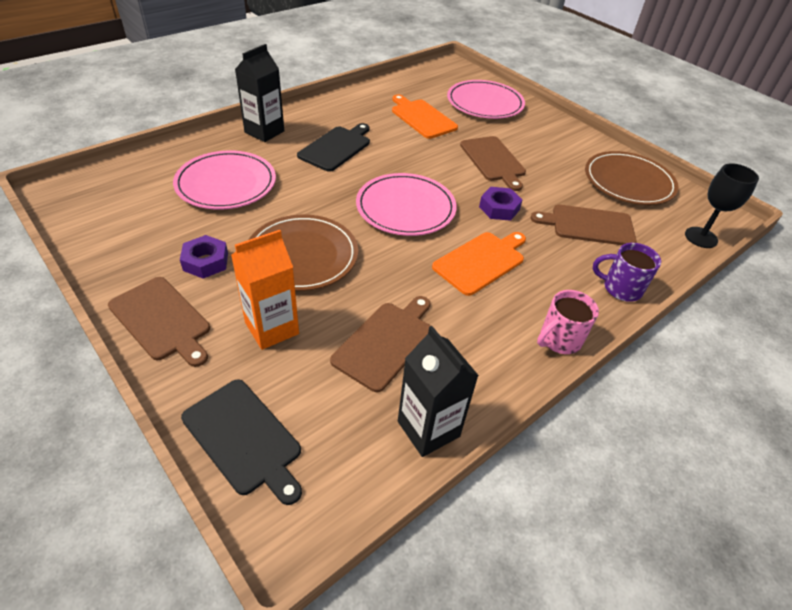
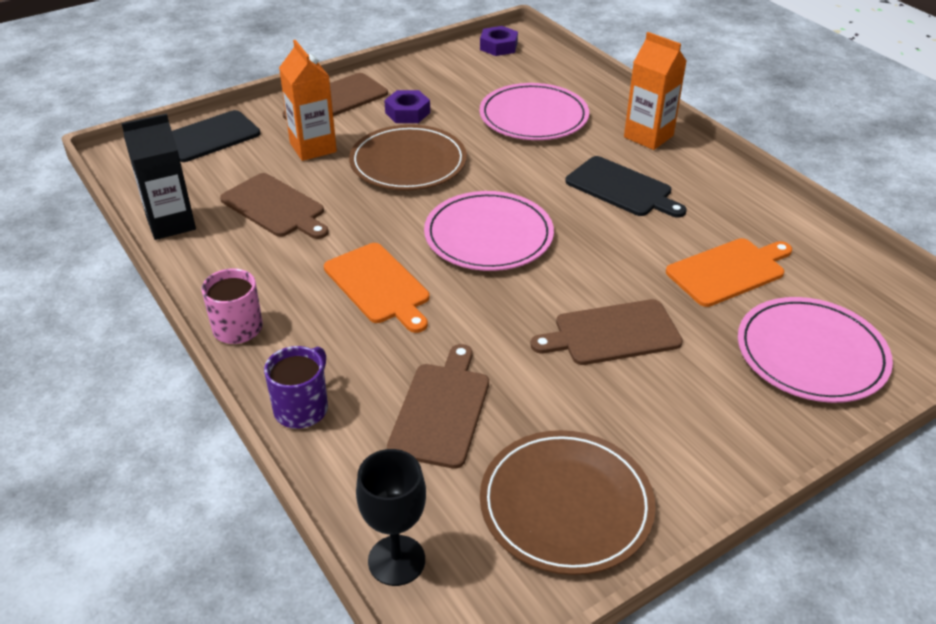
camera: 100 degrees right, 5 degrees down
black carton [235,44,284,142] -> orange carton [624,32,687,150]
purple nut [479,187,522,221] -> purple nut moved to [480,26,518,56]

